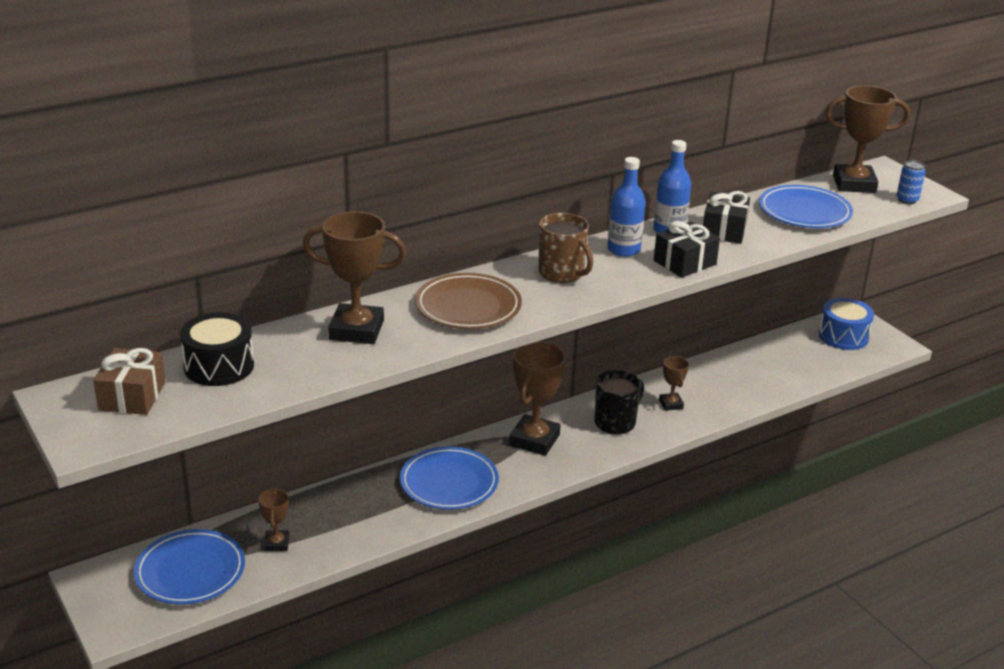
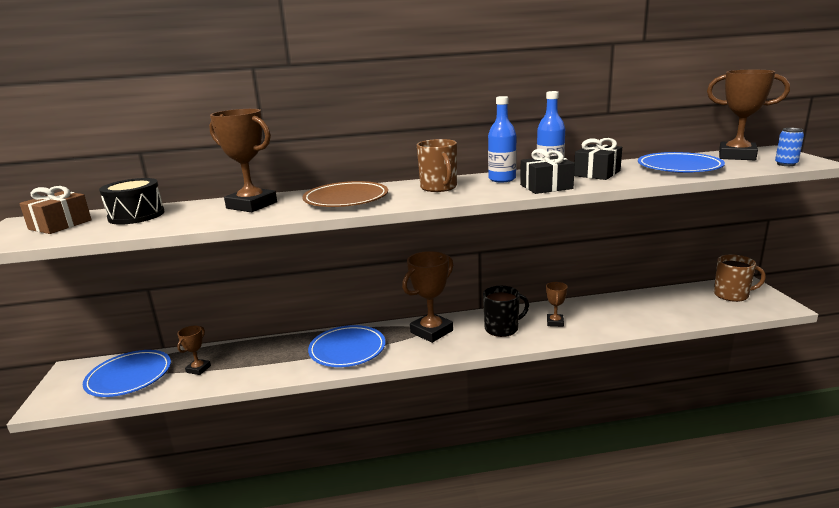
camera: 25 degrees right, 10 degrees down
blue drum [819,298,874,350] -> brown mug [714,254,766,302]

